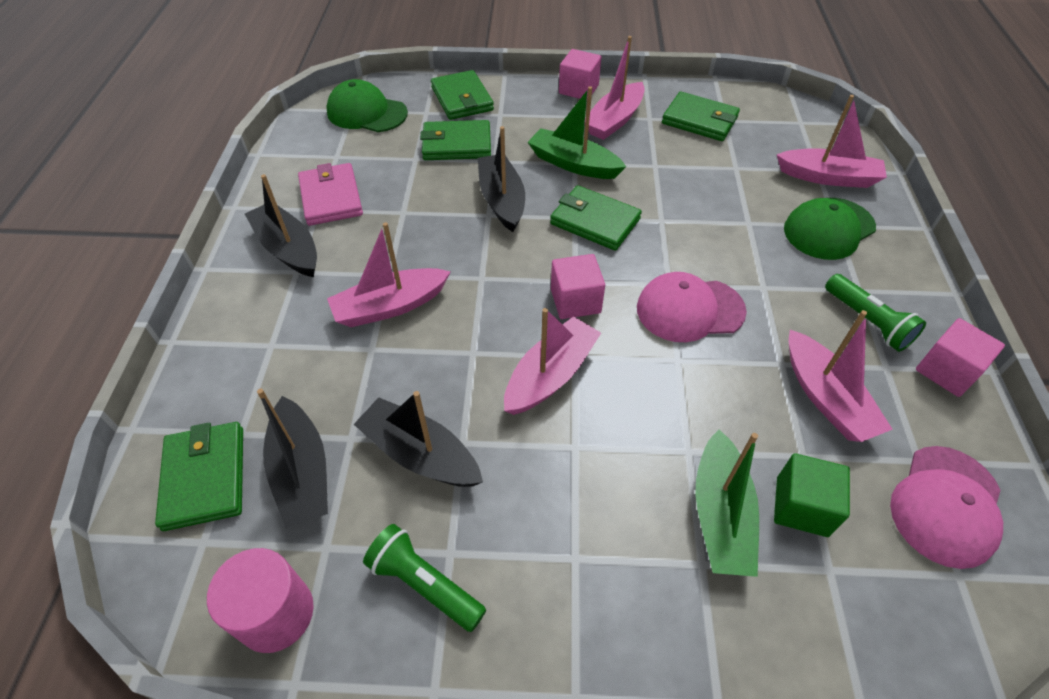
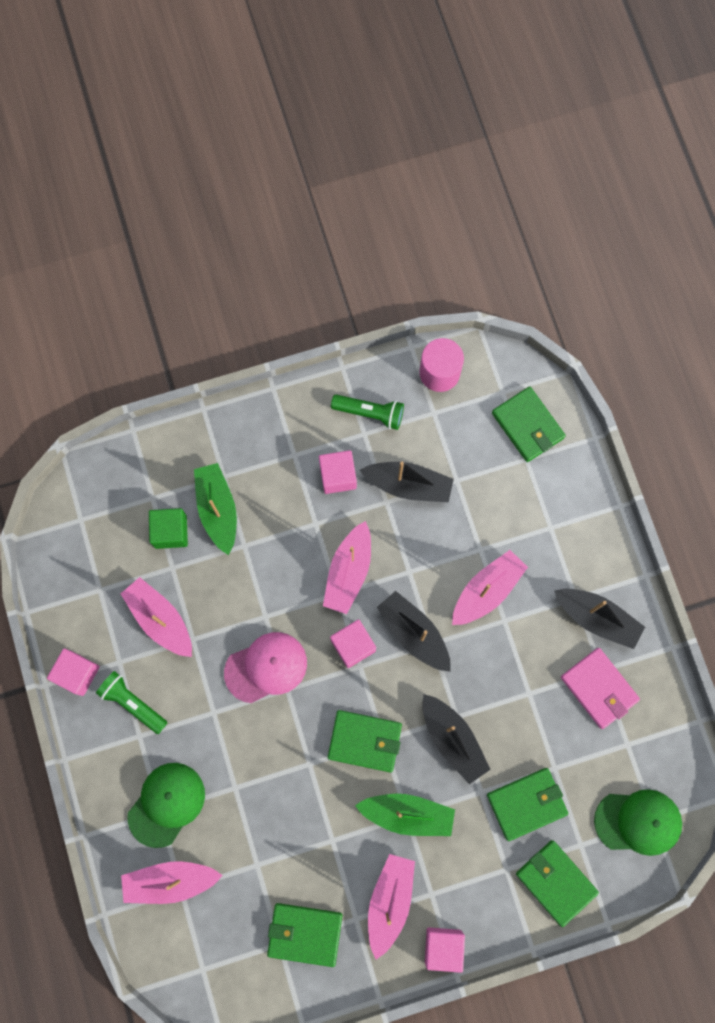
camera: 160 degrees right, 25 degrees up
black boat [257,389,328,528] -> black boat moved to [377,591,451,672]
pink cap [890,446,1003,569] -> none
none -> pink cube [319,450,357,494]

